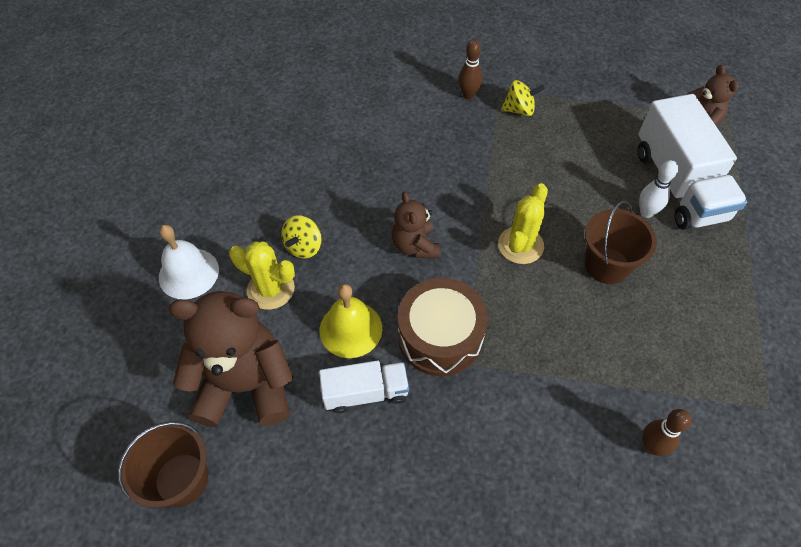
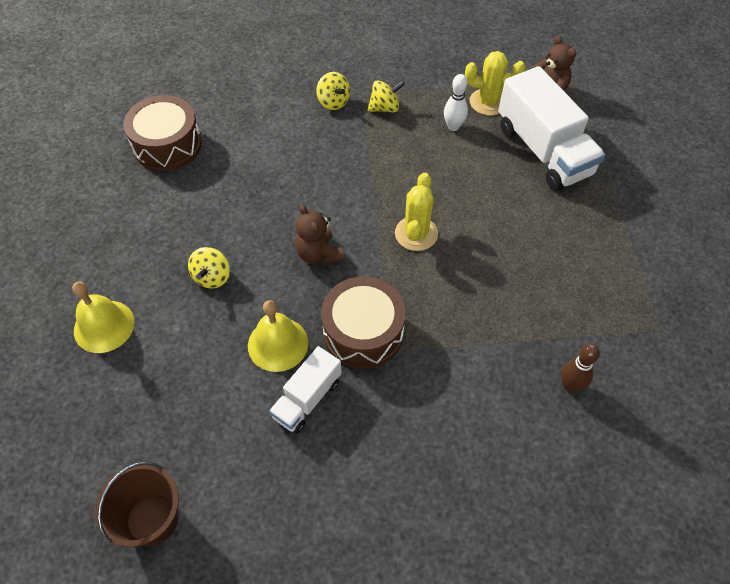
camera: 15 degrees left, 0 degrees up
white bell [159,225,219,299] -> yellow bell [72,281,134,353]
brown teddy bear [168,291,294,427] -> none
yellow cactus [229,241,295,310] -> yellow cactus moved to [465,51,526,116]
white truck [319,360,409,413] -> white truck turned 150 degrees clockwise [269,346,342,434]
brown bowling pin [458,39,482,99] -> yellow spinning top [316,72,350,110]
brown bucket [585,200,657,284] -> none
white bowling pin [639,160,678,218] -> white bowling pin moved to [444,74,468,131]
none -> brown drum [123,95,202,171]

